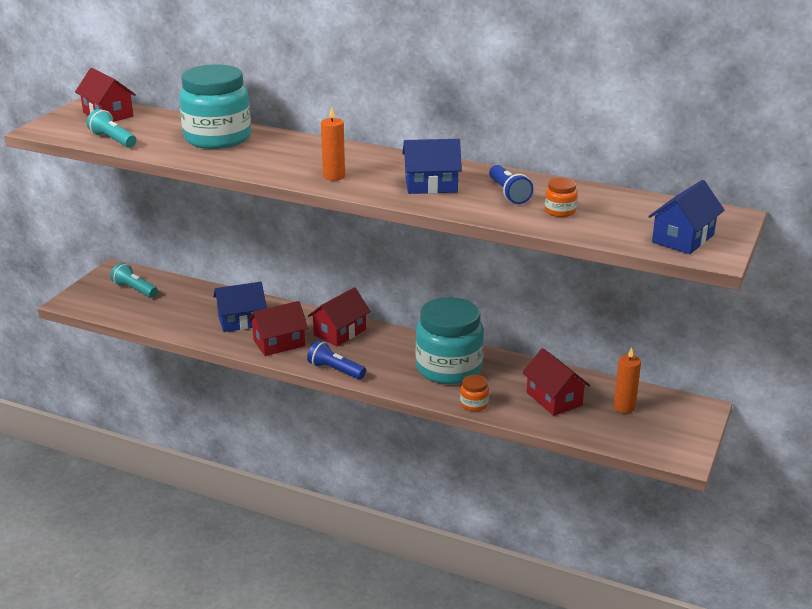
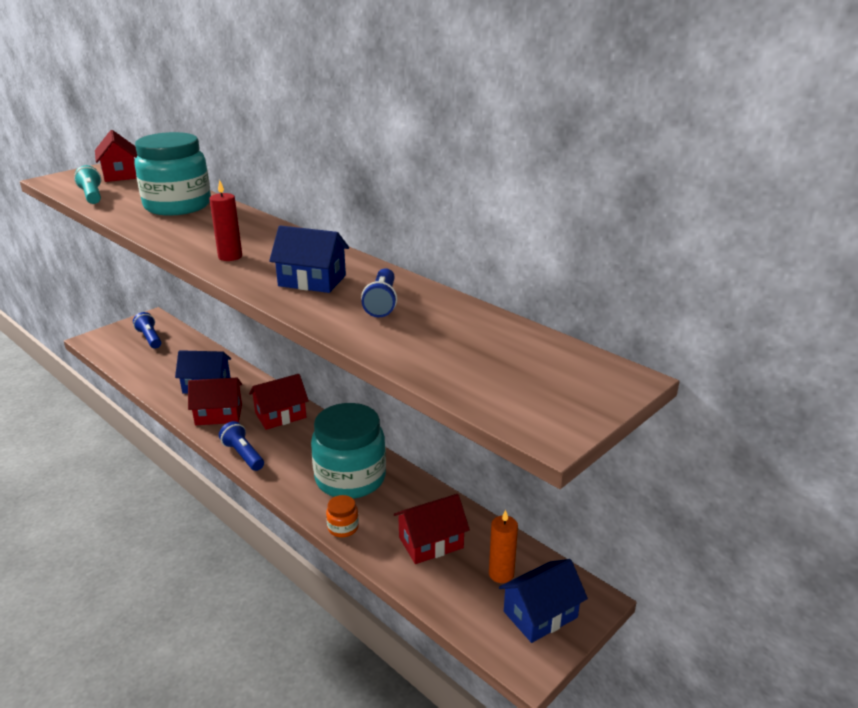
camera: 20 degrees right, 0 degrees up
turquoise flashlight [110,262,158,298] -> blue flashlight [133,312,161,349]
orange candle [321,107,345,181] -> red candle [209,180,242,261]
red house [522,348,590,416] -> red house turned 75 degrees clockwise [394,494,470,564]
orange jar [545,178,577,217] -> none
blue house [648,180,725,254] -> blue house moved to [499,559,588,643]

